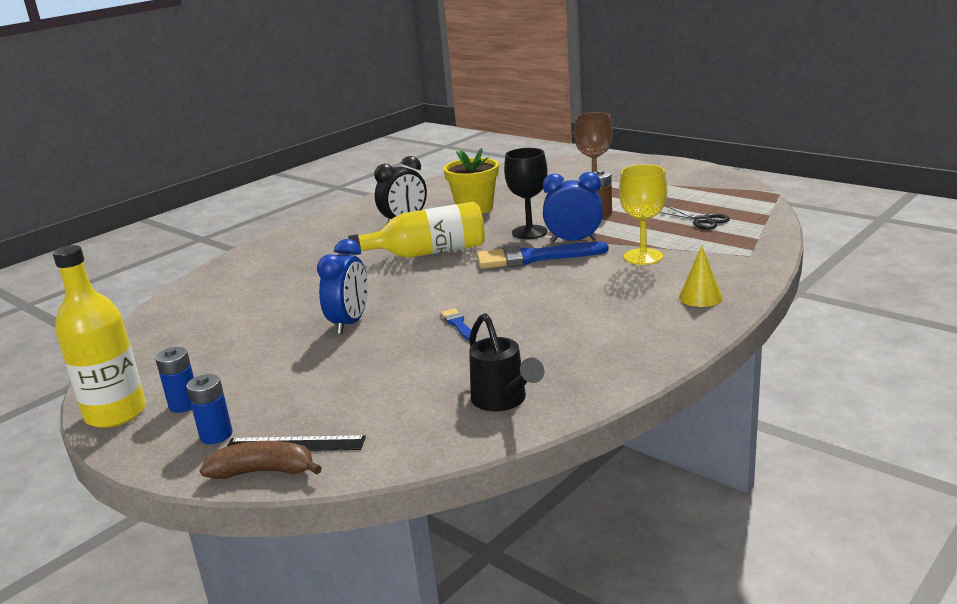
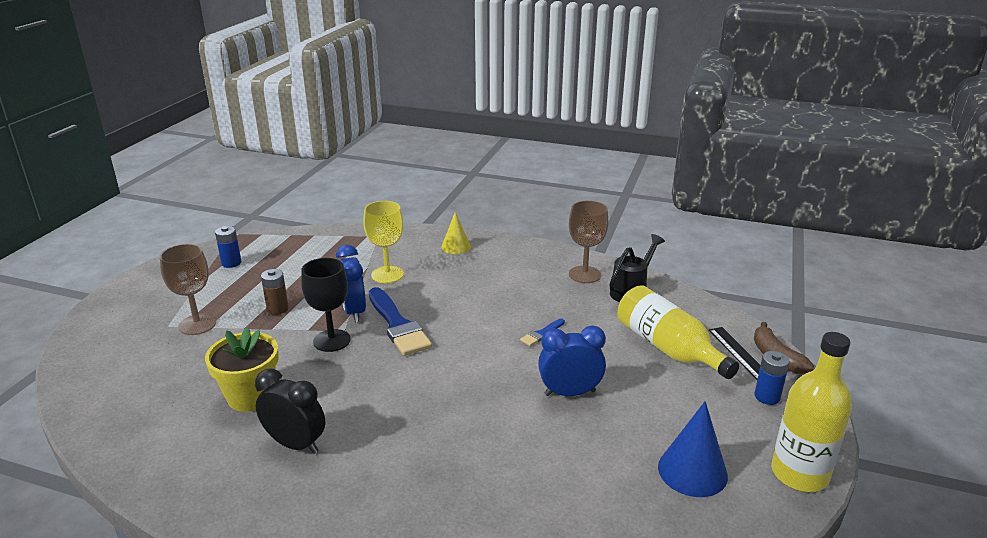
camera: 115 degrees left, 5 degrees up
blue battery [155,347,194,413] -> blue battery moved to [215,226,241,268]
yellow bottle [348,202,485,258] -> yellow bottle moved to [618,285,739,379]
black scissors [659,206,730,229] -> none
none -> brown goblet [569,201,608,283]
none -> blue cone [658,401,728,497]

